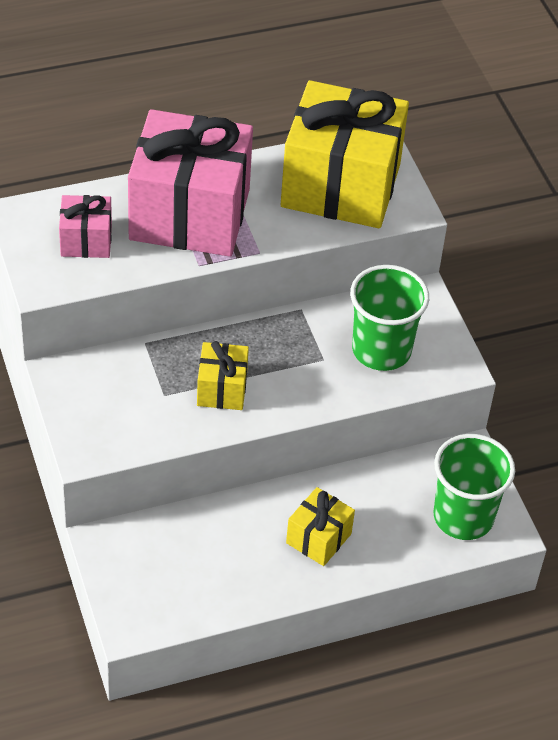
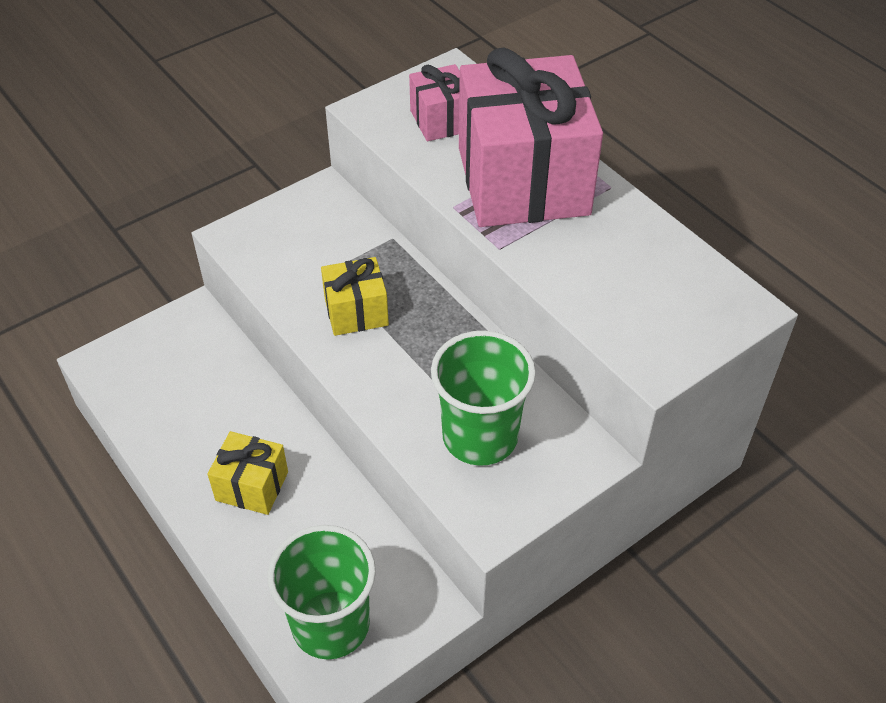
camera: 75 degrees right, 0 degrees up
yellow gift [281,80,409,228] -> none

